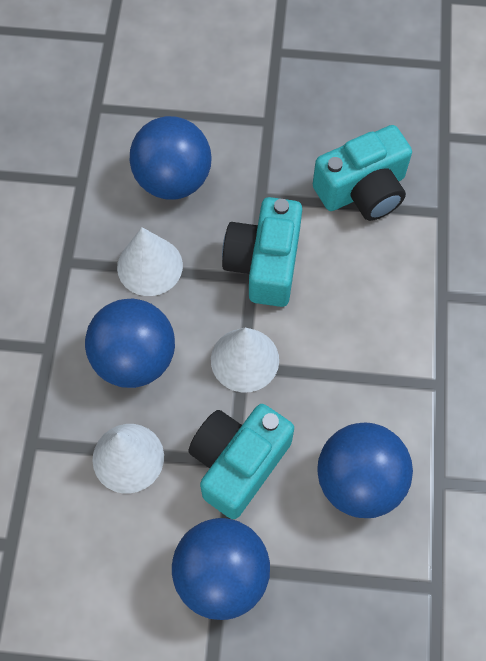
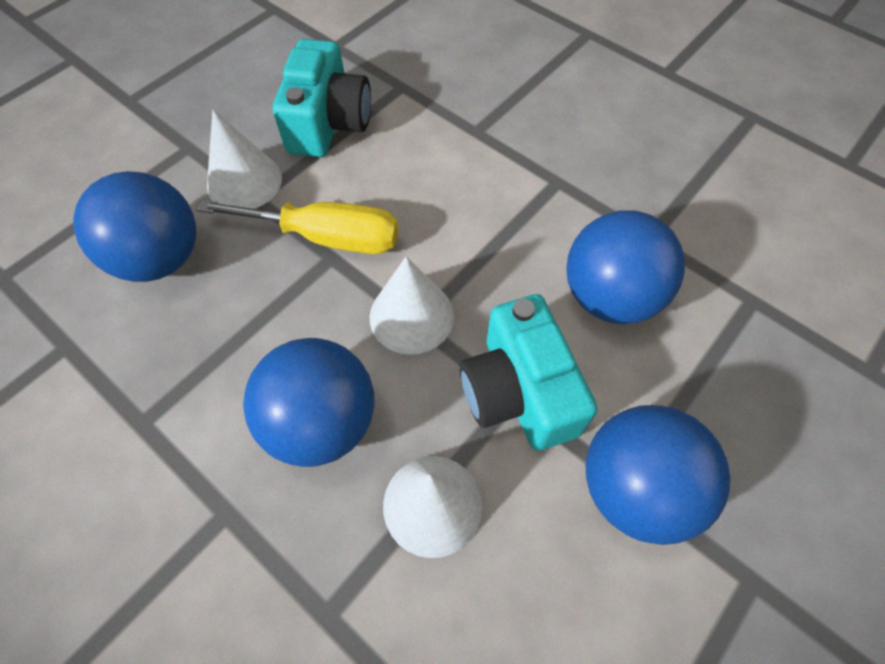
camera: 55 degrees left, 5 degrees down
white cone [117,227,183,296] -> white cone moved to [207,109,282,209]
turquoise camera [222,197,302,307] -> yellow screwdriver [196,200,398,254]

